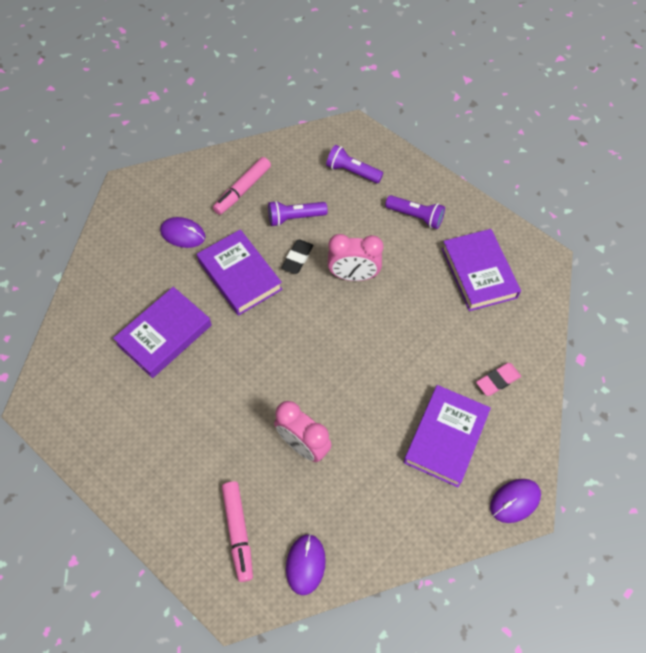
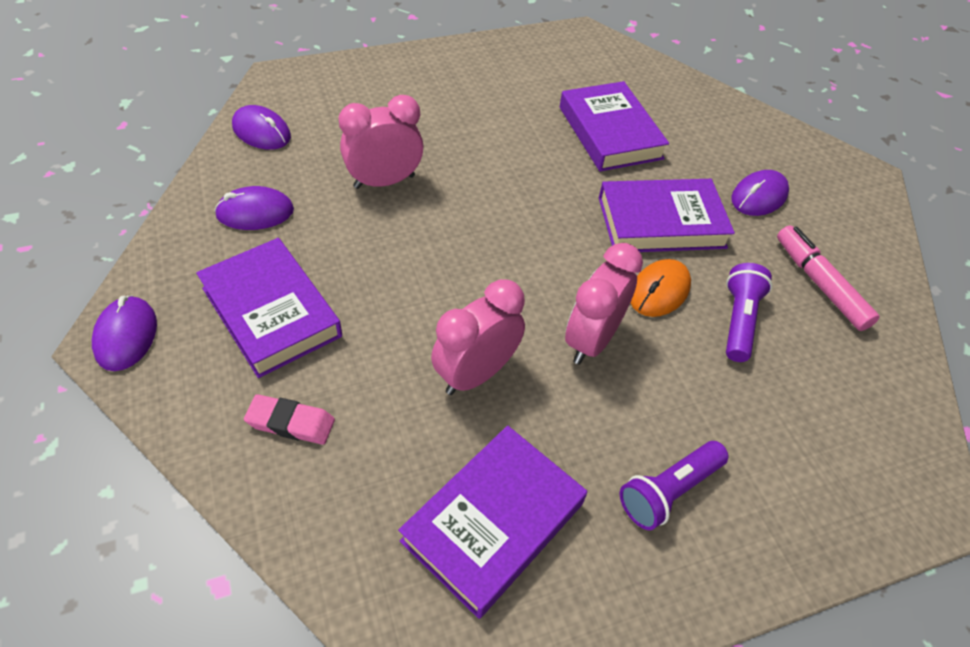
camera: 115 degrees right, 10 degrees down
pink marker [222,481,253,582] -> none
black eraser [282,240,313,274] -> orange mouse [630,259,691,317]
purple flashlight [326,145,383,183] -> none
purple book [442,229,521,311] -> purple book turned 60 degrees counterclockwise [398,426,587,619]
pink eraser [476,363,521,396] -> pink eraser turned 75 degrees counterclockwise [244,394,335,445]
none -> purple mouse [214,186,294,230]
none -> pink clock [431,279,525,395]

